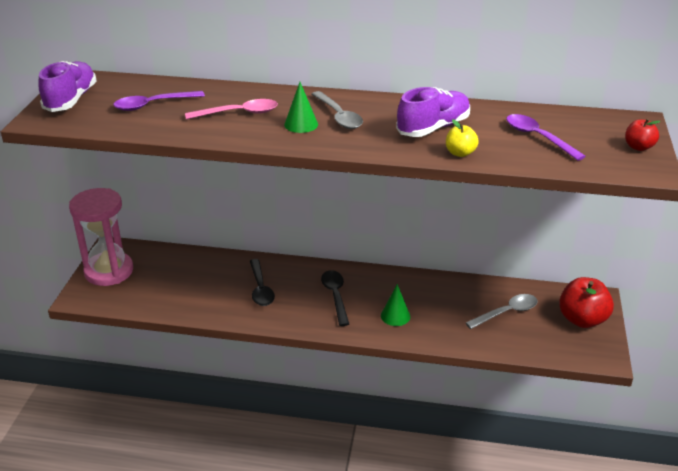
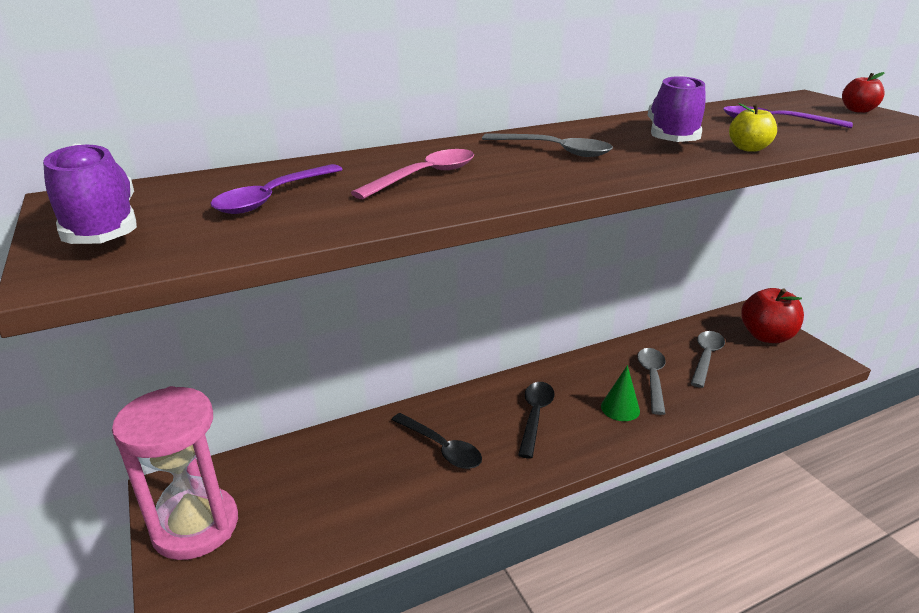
camera: 35 degrees left, 5 degrees down
green cone [284,82,318,133] -> none
black spoon [321,270,349,326] -> black spoon turned 60 degrees clockwise [518,382,555,459]
none -> grey spoon [637,348,666,415]

